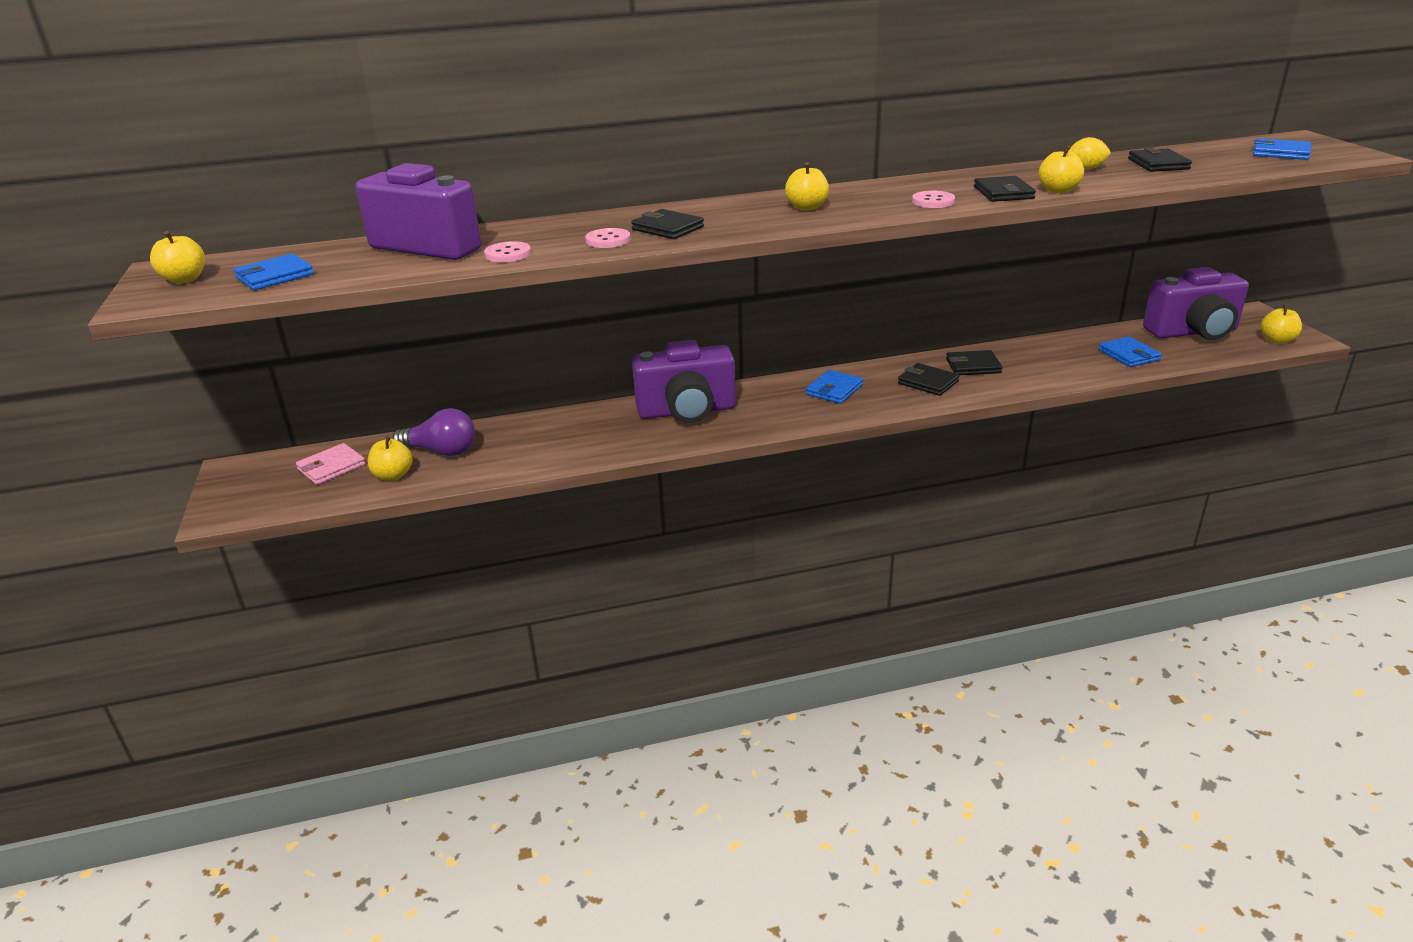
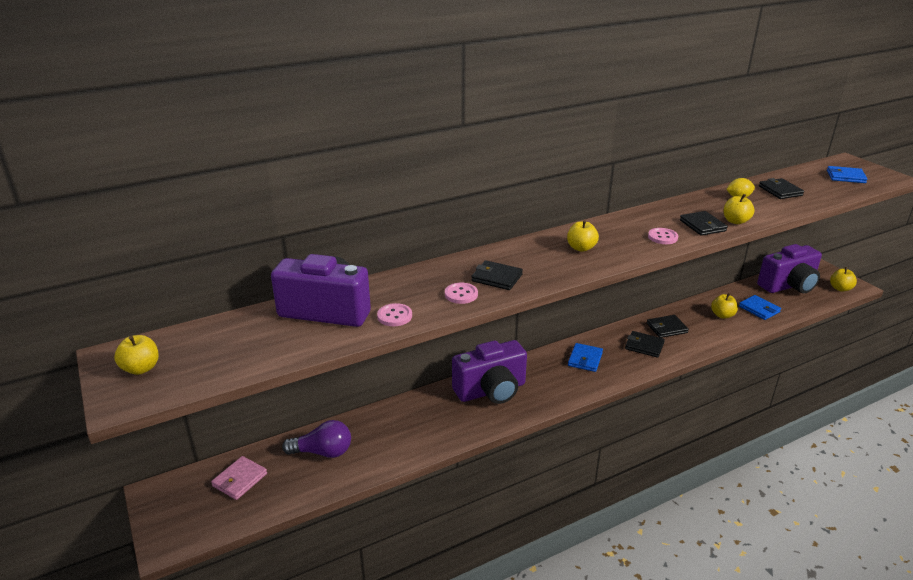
camera: 15 degrees left, 0 degrees up
blue wallet [234,253,314,290] -> none
yellow apple [368,436,413,481] -> yellow apple moved to [711,293,738,319]

